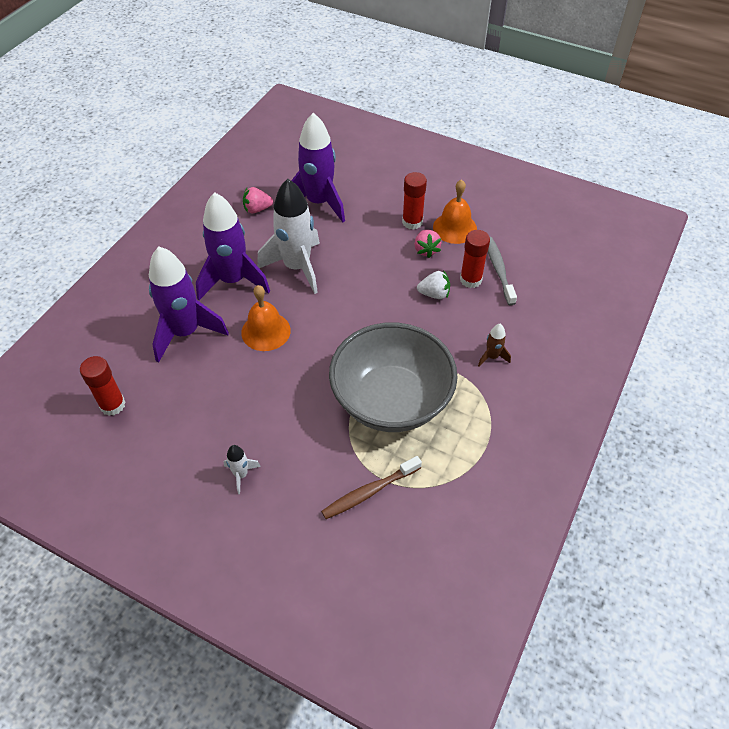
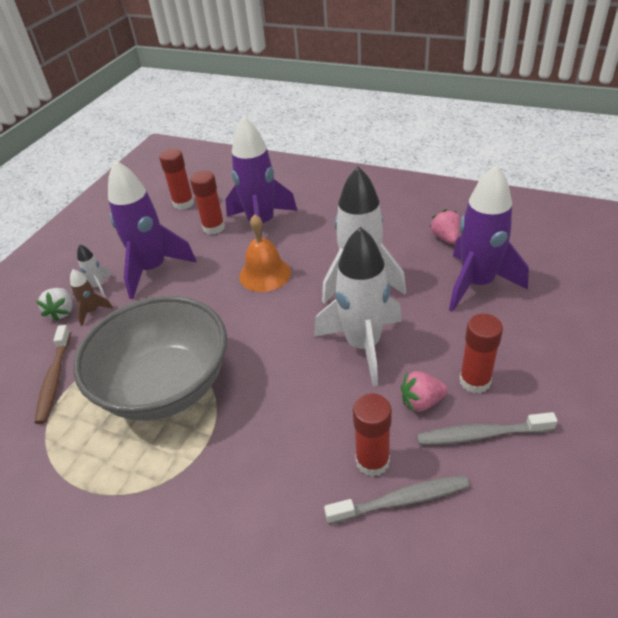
camera: 90 degrees right, 10 degrees down
purple rocket [196,192,270,300] -> purple rocket moved to [108,160,197,299]
brown toothbrush [321,456,422,519] -> brown toothbrush turned 150 degrees counterclockwise [35,325,71,424]
white strawberry [417,270,450,299] -> white strawberry moved to [36,288,72,321]
orange bell [433,179,477,244] -> grey toothbrush [416,412,558,445]
brown rocket [478,324,511,366] -> brown rocket moved to [70,269,113,326]
none -> red glue stick [190,171,225,235]
none -> white rocket [314,227,402,386]

